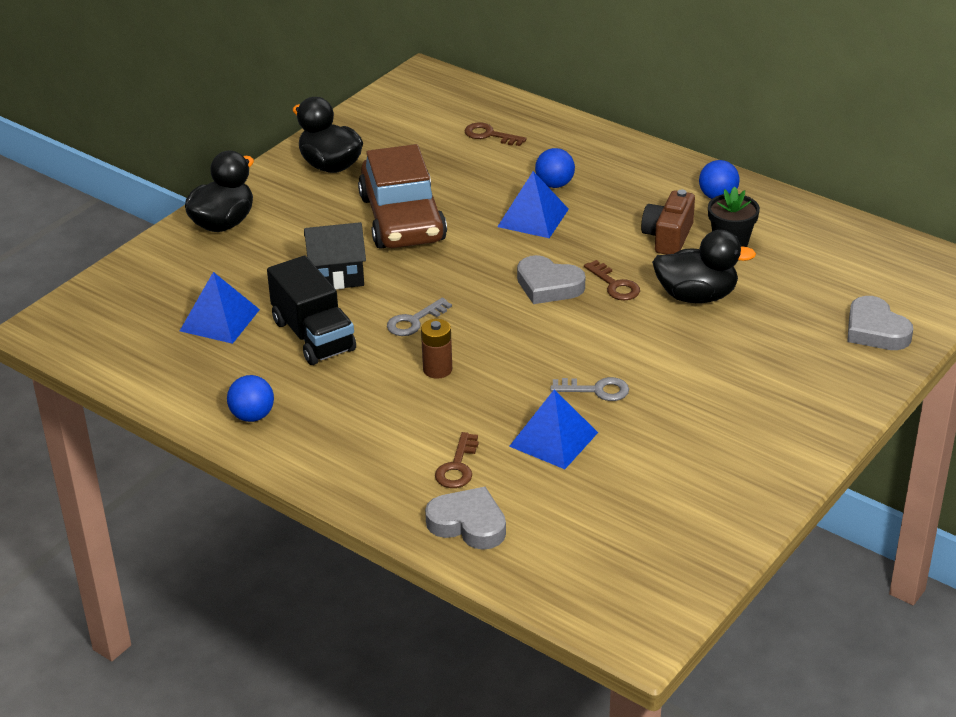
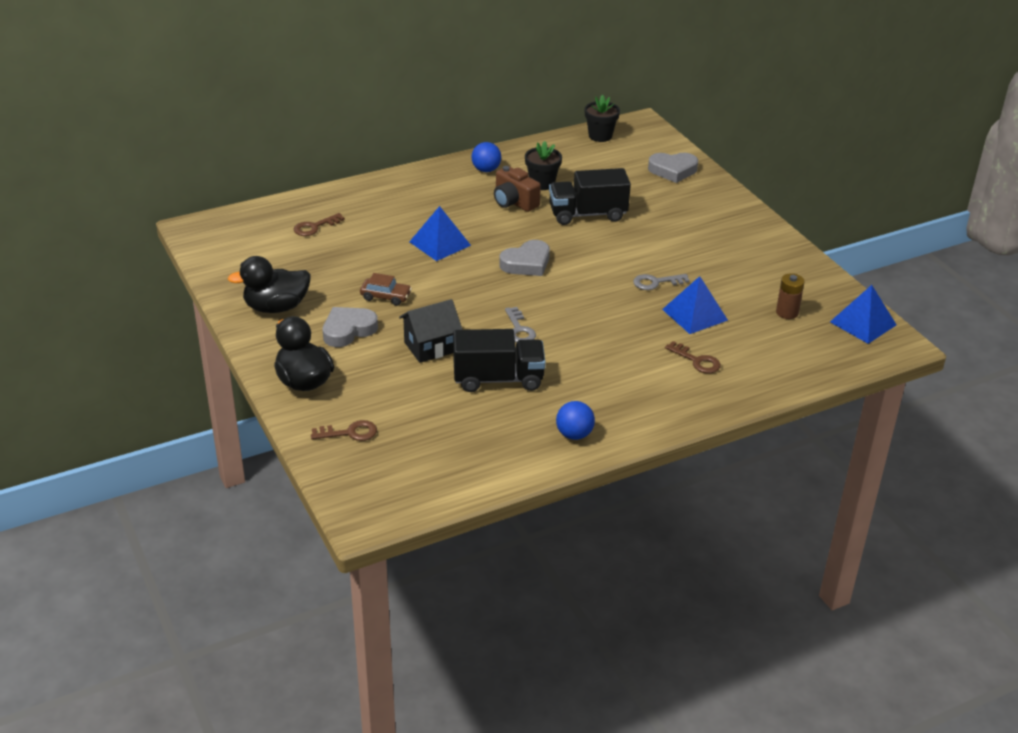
camera: 65 degrees left, 0 degrees up
blue pyramid [180,272,260,344] -> blue pyramid moved to [830,285,897,344]
black house [304,222,366,289] -> black house turned 45 degrees clockwise [399,299,463,363]
brown car [358,144,447,249] -> brown car [360,273,412,306], size x0.42
brown battery [421,319,452,379] -> brown battery moved to [776,273,805,319]
grey heart [425,487,506,550] -> grey heart moved to [323,307,378,347]
blue ball [535,148,575,188] -> none
grey key [550,377,629,401] -> grey key turned 135 degrees counterclockwise [633,274,690,290]
brown key [584,260,640,300] -> brown key moved to [311,420,377,441]
black duck [652,230,756,303] -> black truck [549,168,631,225]
none -> black flower pot [585,95,620,142]

